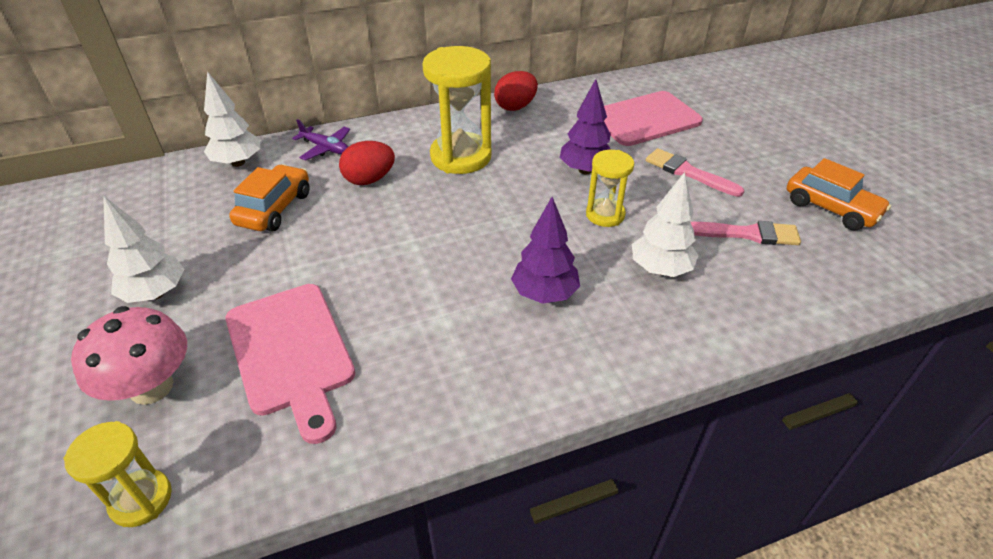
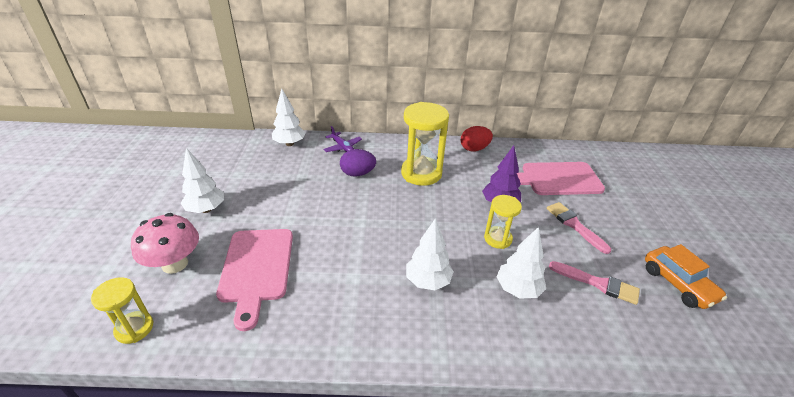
camera: 20 degrees right, 5 degrees down
orange car [229,164,310,232] -> none
red egg [339,141,395,185] -> purple egg [340,149,376,177]
purple tree [511,197,580,304] -> white tree [406,218,454,290]

